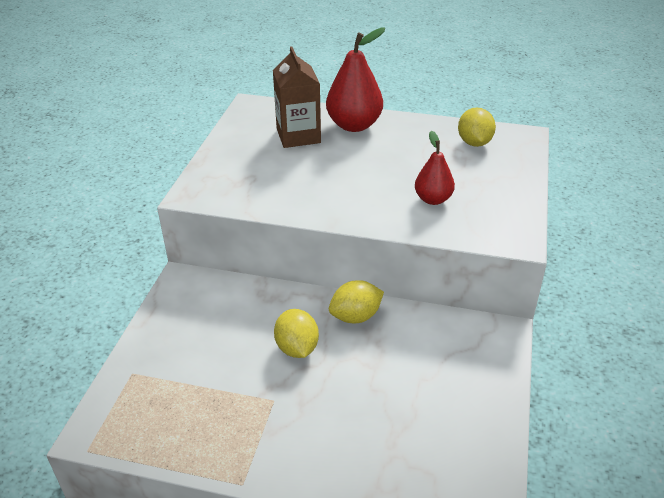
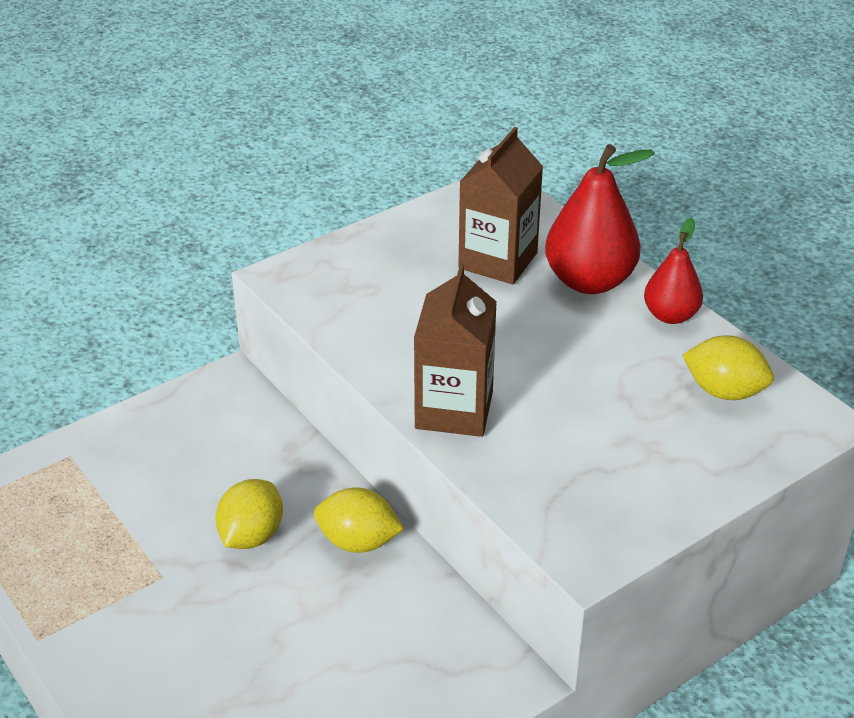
camera: 40 degrees right, 0 degrees up
red pear [415,131,455,205] -> red pear moved to [644,218,703,324]
yellow lemon [458,107,496,147] -> yellow lemon turned 75 degrees clockwise [683,335,774,400]
none -> brown carton [414,264,497,437]

